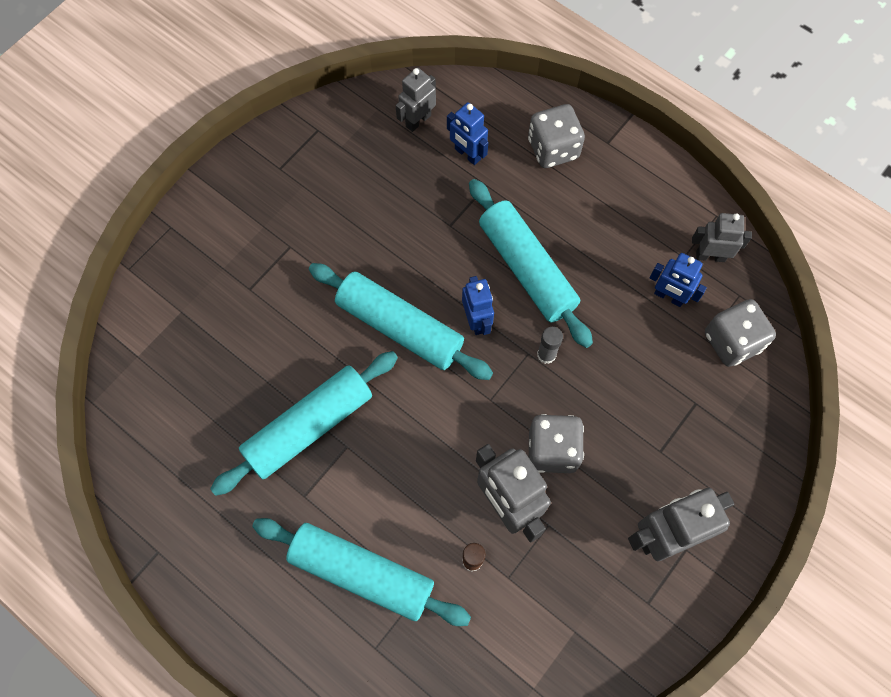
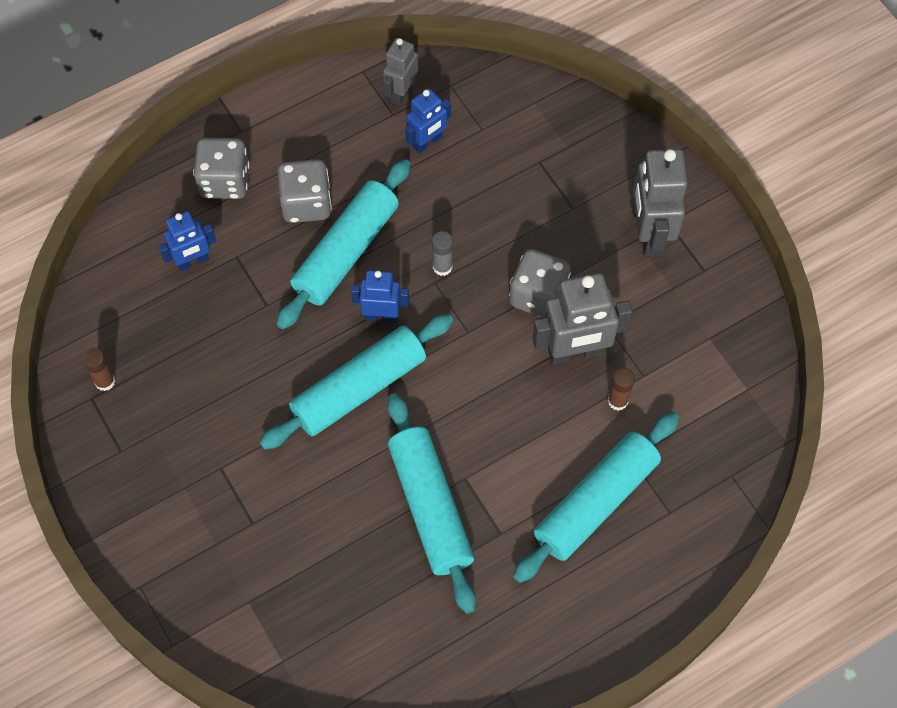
camera: 70 degrees left, 5 degrees down
grey robot [396,68,436,132] -> none
turquoise rolling pin [469,179,593,348] -> turquoise rolling pin turned 45 degrees counterclockwise [277,159,411,329]
grey dice [705,299,776,367] -> grey dice moved to [277,159,332,223]
none -> brown glue stick [82,348,116,391]

